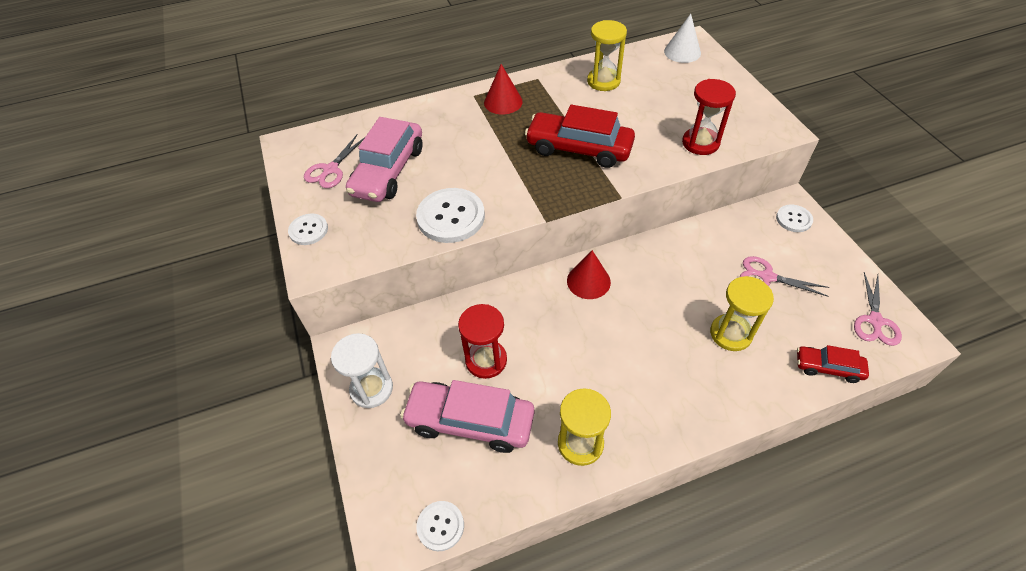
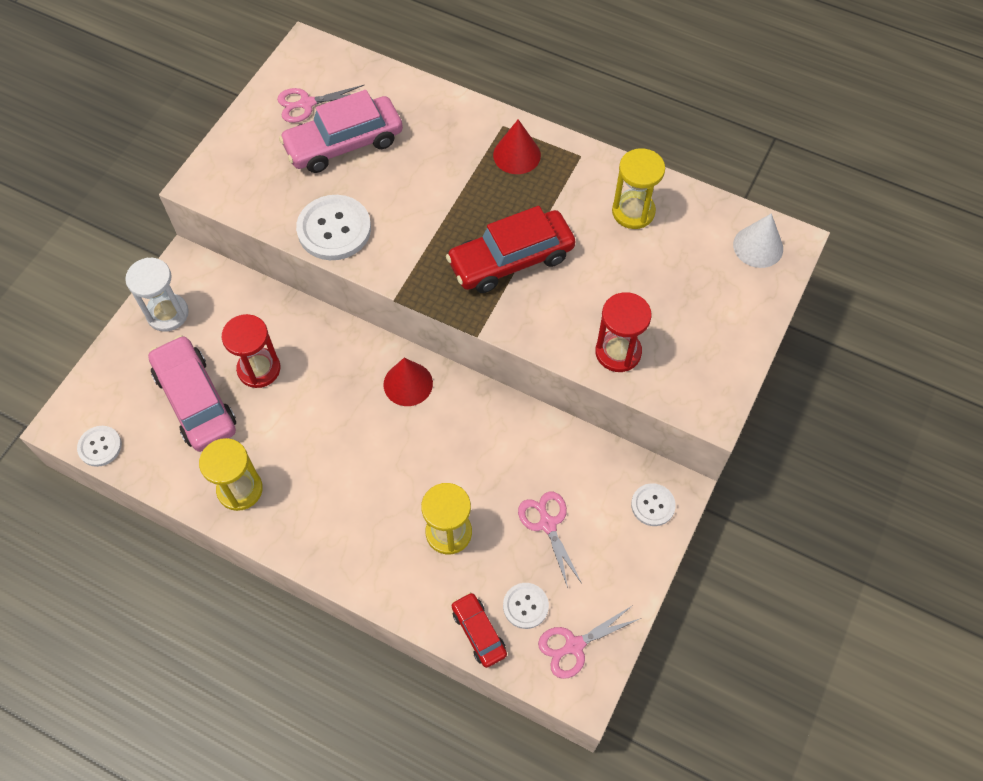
camera: 45 degrees right, 10 degrees up
white button [288,214,328,245] -> white button moved to [503,583,549,629]
red car [525,105,635,168] -> red car turned 90 degrees counterclockwise [446,206,576,293]

